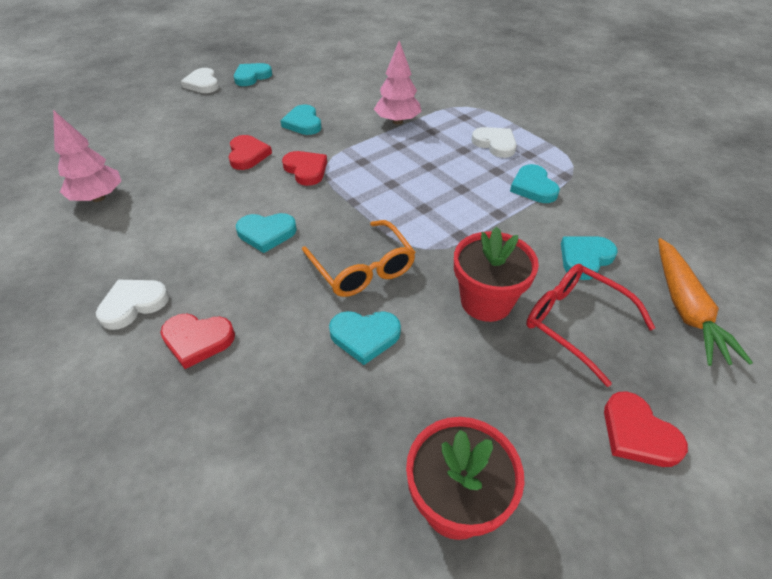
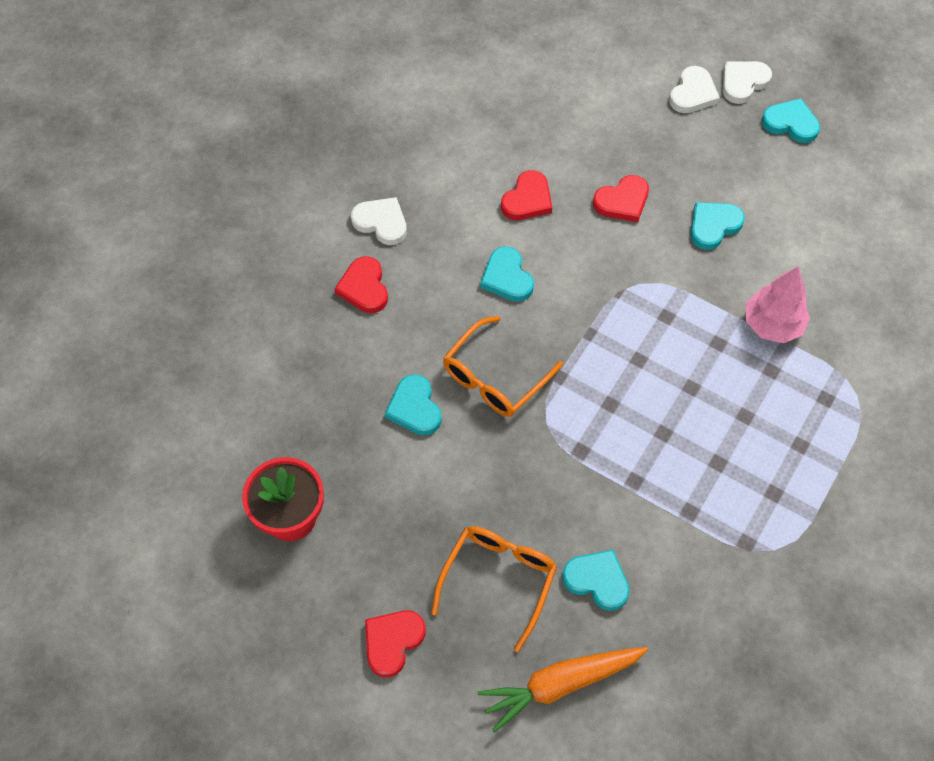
camera: 70 degrees right, 15 degrees up
pink tree [53,110,121,202] -> none
red heart [282,151,327,186] -> red heart moved to [501,170,552,220]
red flower pot [454,227,539,322] -> none
white heart [471,127,517,158] -> white heart moved to [669,66,720,113]
turquoise heart [510,164,560,203] -> none
red glasses [526,264,655,387] -> orange glasses [431,526,557,652]

